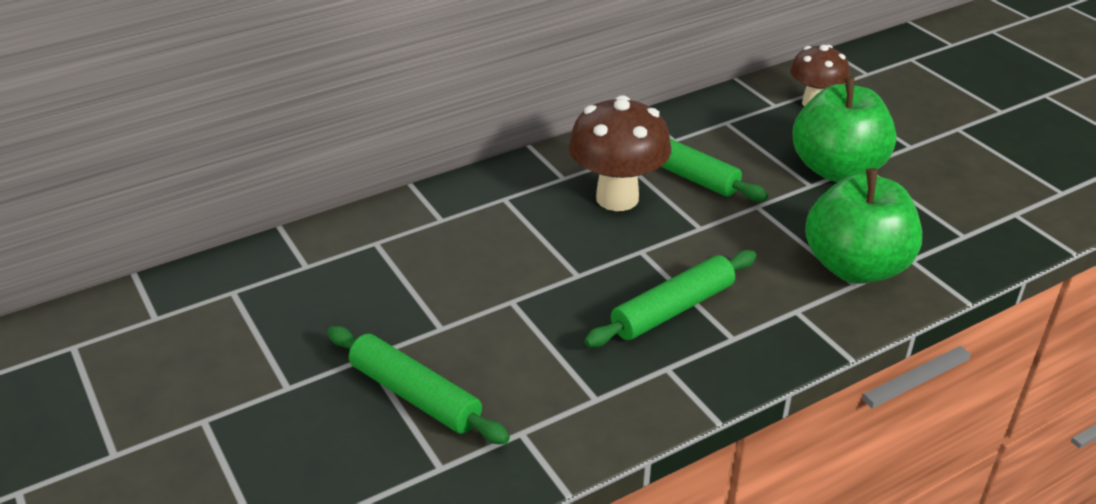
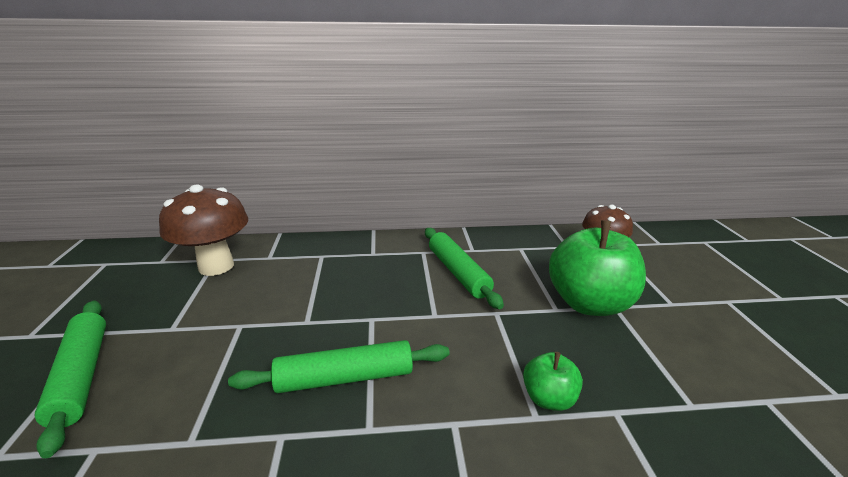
camera: 25 degrees right, 10 degrees down
brown mushroom [568,95,671,211] -> brown mushroom moved to [159,184,248,276]
green apple [805,168,922,284] -> green apple [523,352,583,411], size x0.48

